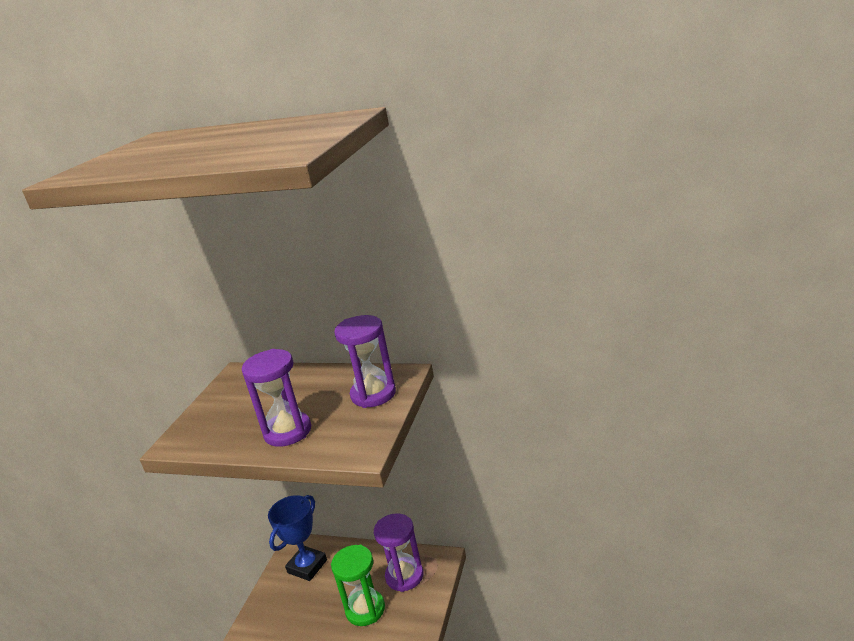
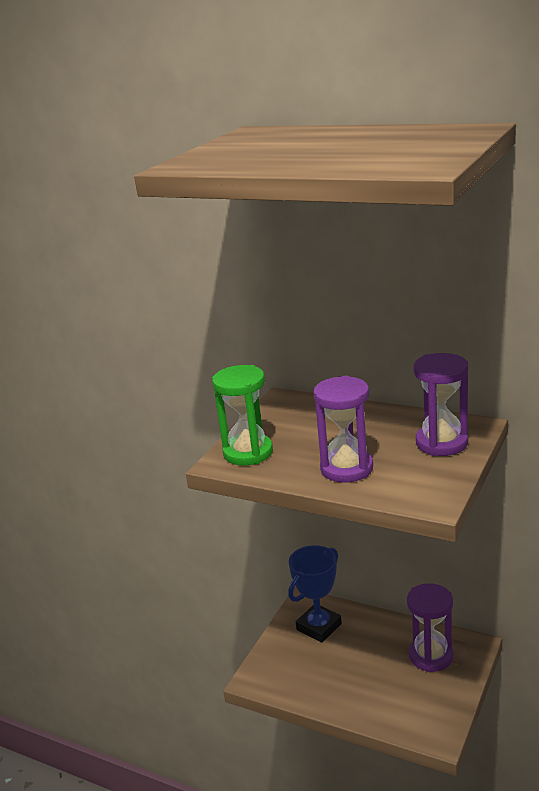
camera: 10 degrees right, 0 degrees up
green hourglass [331,545,385,626] -> green hourglass moved to [212,365,273,466]

